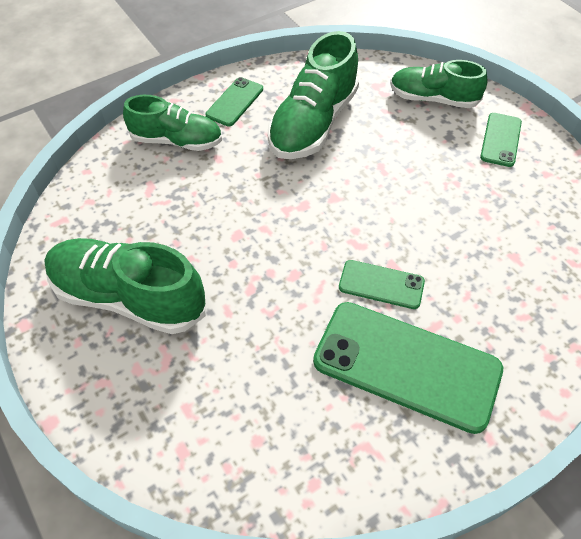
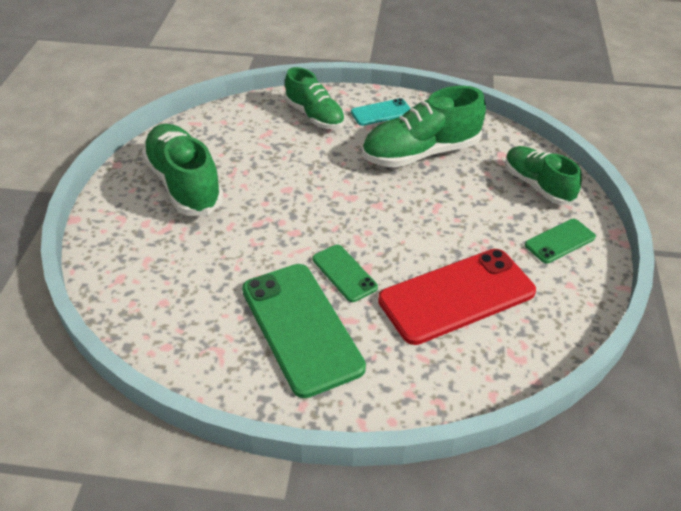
camera: 40 degrees right, 10 degrees down
green phone [206,77,263,127] -> turquoise phone [351,98,410,126]
none -> red phone [378,249,536,345]

